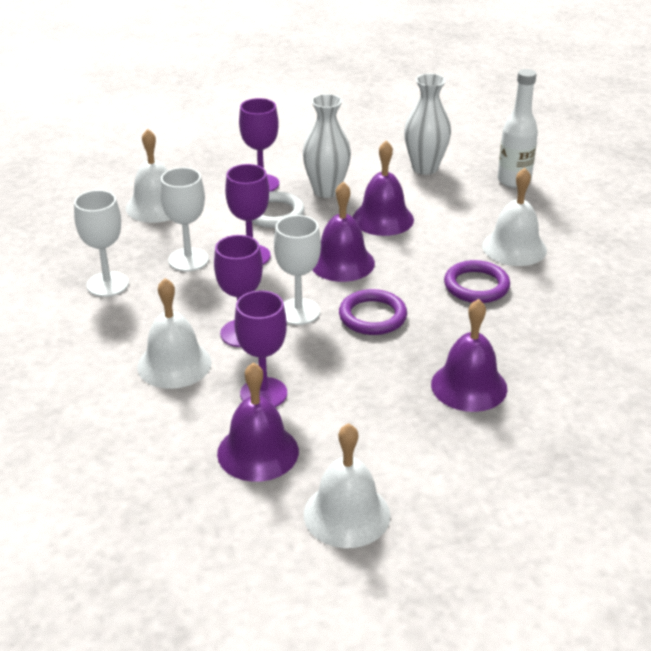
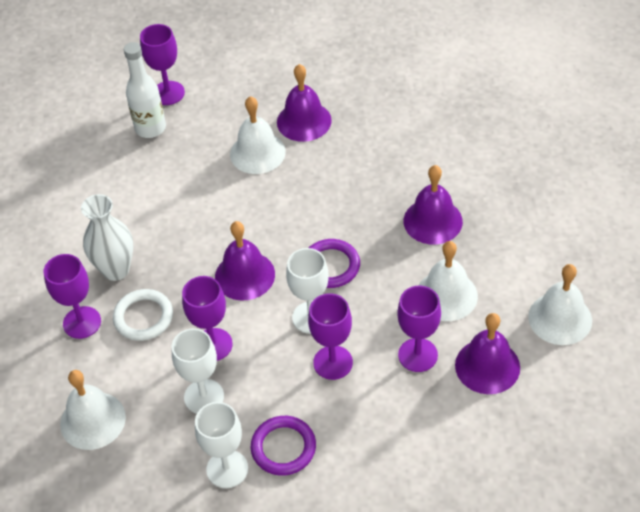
camera: 75 degrees left, 15 degrees up
white bell [137,278,212,389] -> white bell moved to [418,241,478,321]
purple bell [353,141,414,236] -> purple bell moved to [277,64,332,142]
white vase [404,73,451,175] -> none
purple ring [444,260,510,303] -> purple ring moved to [251,416,316,476]
none -> purple goblet [140,24,185,105]

